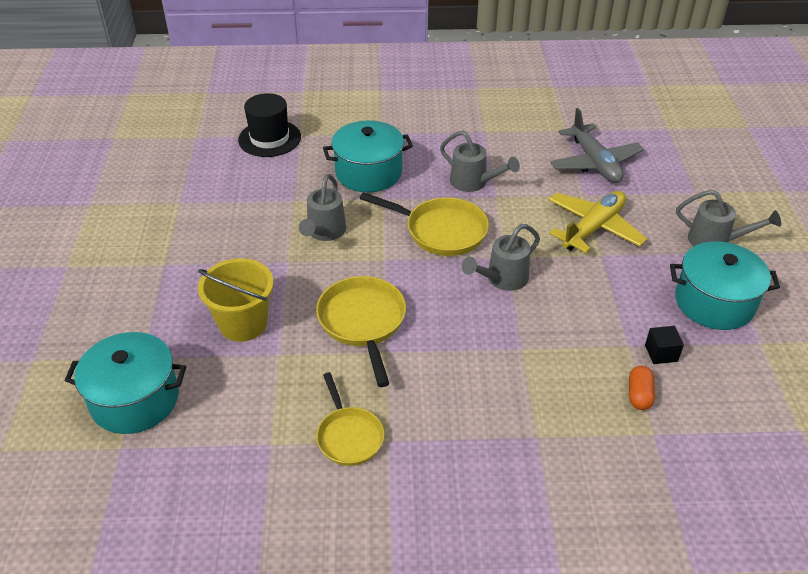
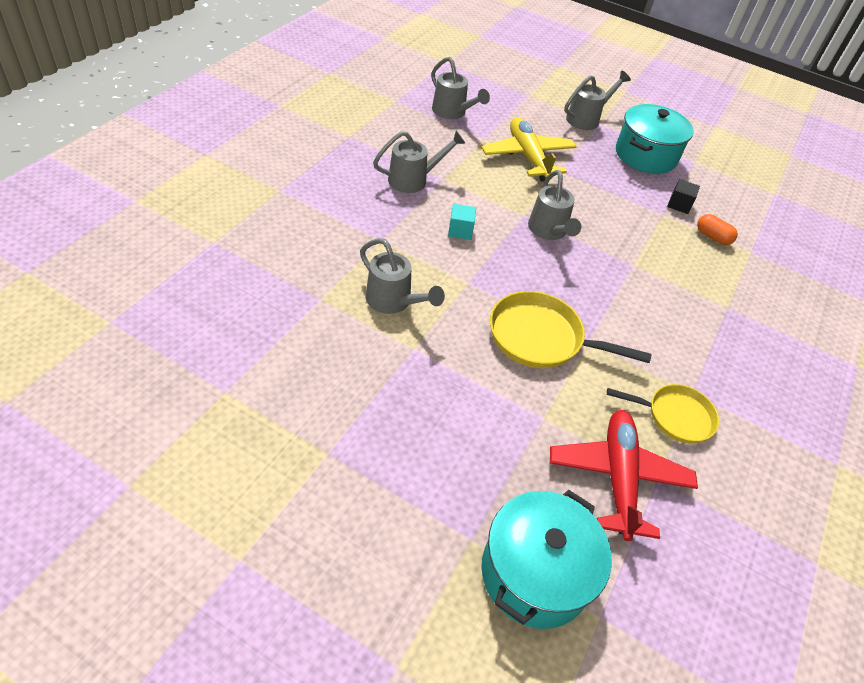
camera: 65 degrees left, 5 degrees up
yellow bucket [198,258,274,342] -> none
black hat [238,93,301,157] -> none
turquoise pot [323,120,413,192] -> none
yellow pan [360,192,489,256] -> turquoise cube [448,204,476,240]
grey plane [550,108,644,183] -> grey watering can [431,57,490,119]
none -> red plane [550,410,698,541]

